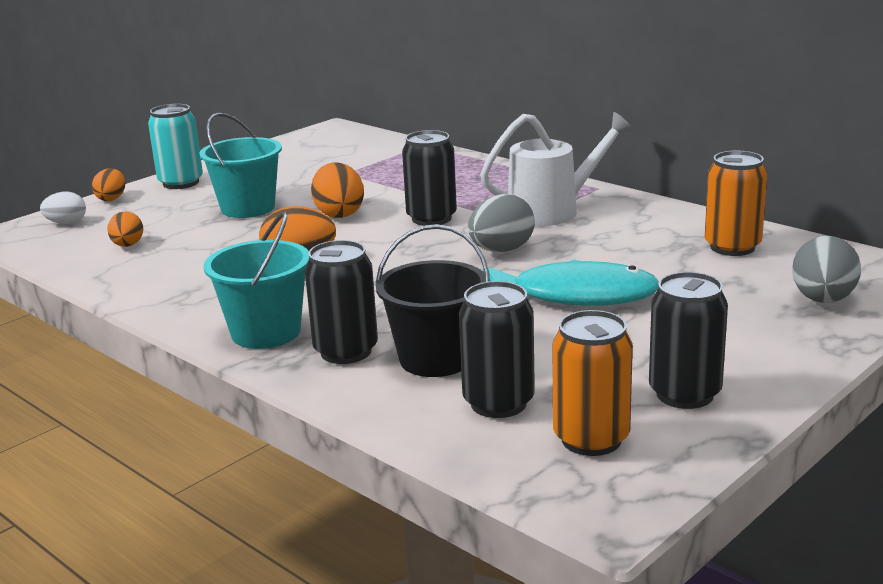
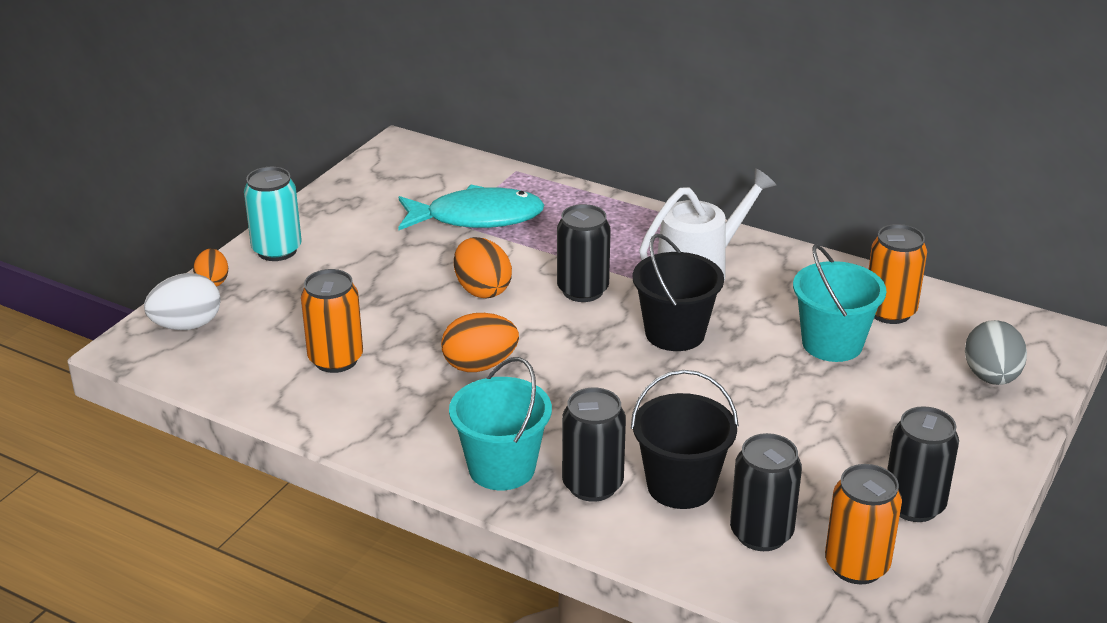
camera: 15 degrees left, 10 degrees up
white egg [40,191,86,224] -> white egg [144,273,221,330], size x1.58
orange egg [107,211,143,247] -> none
turquoise bucket [200,113,282,218] -> turquoise bucket moved to [793,244,886,362]
grey egg [468,194,535,252] -> black bucket [633,234,724,351]
turquoise fish [483,259,659,306] -> turquoise fish moved to [398,185,544,230]
none -> orange can [301,269,363,373]

